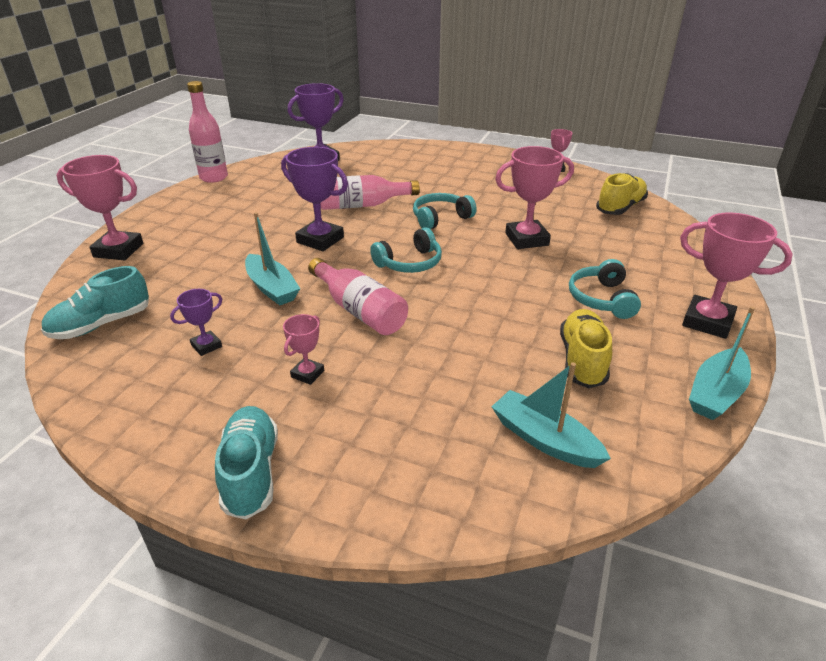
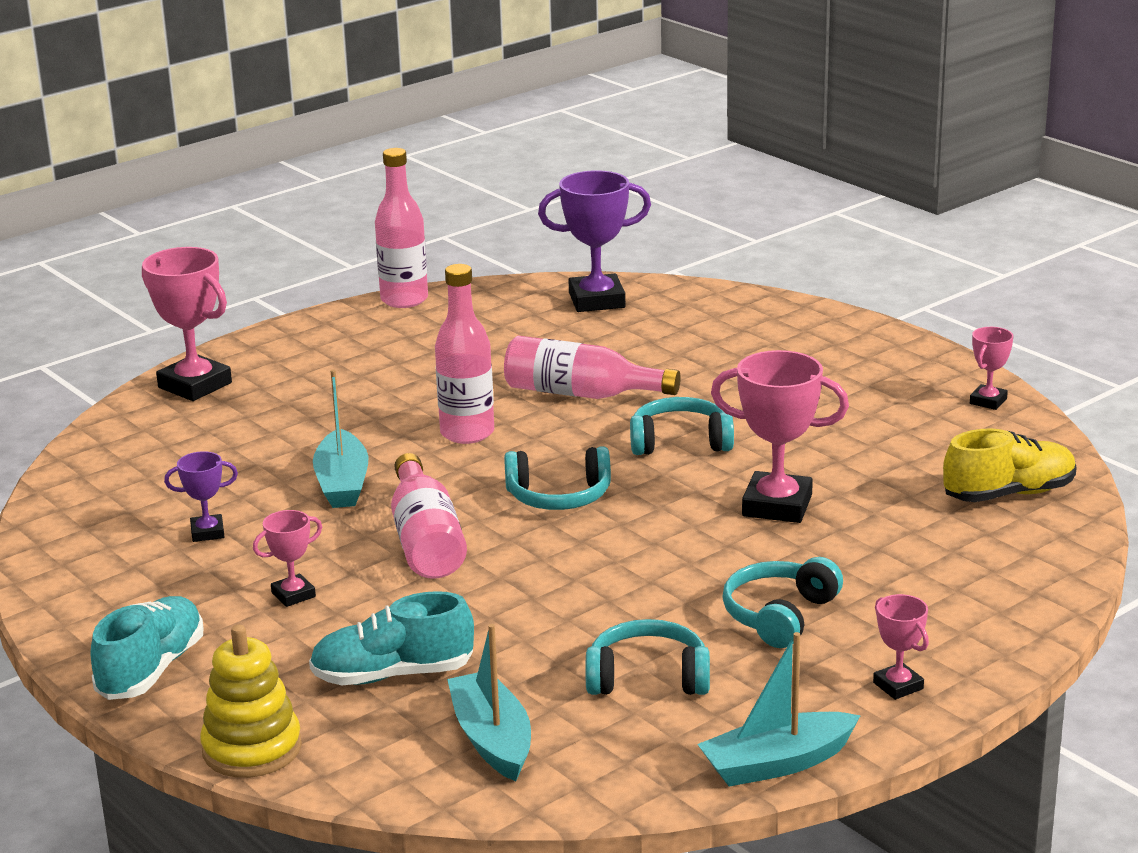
camera: 30 degrees right, 10 degrees down
turquoise shoe [41,266,149,339] -> turquoise shoe moved to [309,591,474,685]
purple trophy [281,147,348,251] -> pink bottle [435,264,494,444]
yellow shoe [560,309,612,388] -> turquoise headphones [585,619,710,695]
pink trophy [680,213,793,339] -> pink trophy [873,594,929,700], size x0.52
none -> yellow stacking toy [200,624,302,778]

